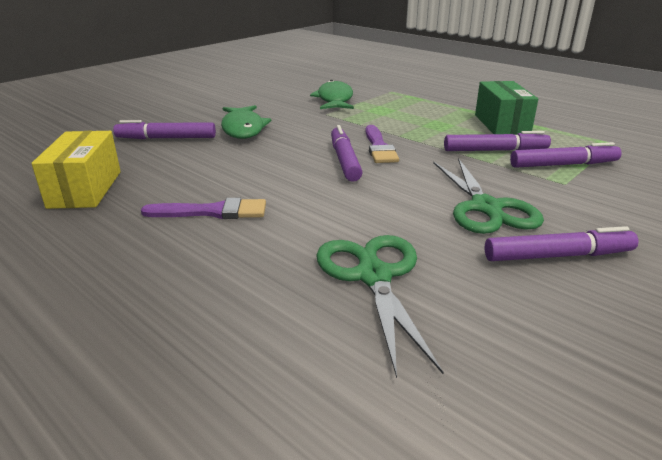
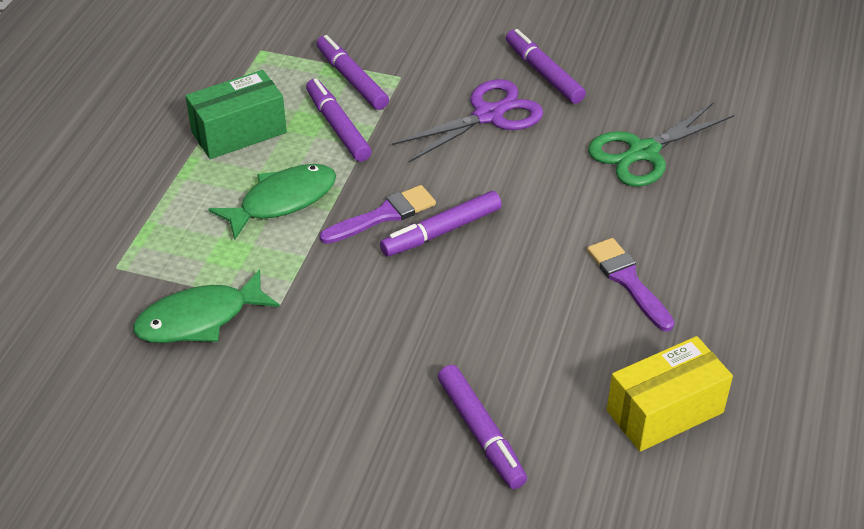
camera: 115 degrees left, 15 degrees up
green fish [221,105,272,139] -> green fish moved to [208,164,336,239]
green scissors [433,158,544,234] -> purple scissors [392,79,543,162]

